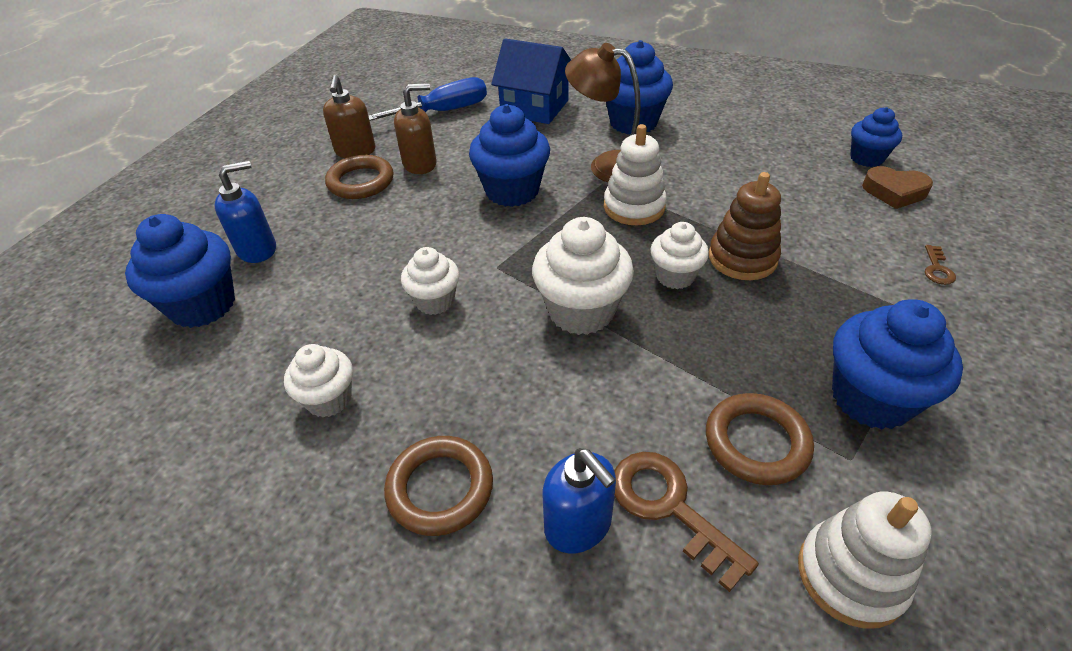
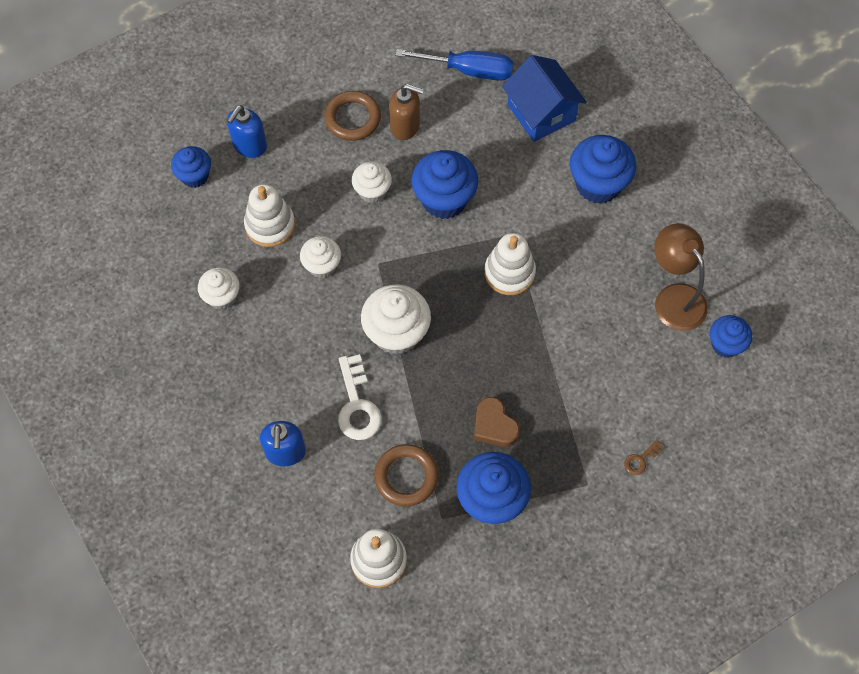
camera: 35 degrees right, 20 degrees up
blue cupcake [125,214,235,328] -> blue cupcake [171,146,211,188], size x0.61
blue soap dispenser [215,161,276,263] -> blue soap dispenser turned 120 degrees clockwise [227,105,267,158]
brown soap dispenser [323,75,375,158] -> none
brown ring [384,436,493,536] -> none
brown lamp [565,43,641,182] -> brown lamp moved to [654,223,708,331]
brown key [614,452,759,592] -> none
white cupcake [650,222,709,289] -> white cupcake moved to [352,162,392,203]
brown stacking toy [709,172,781,280] -> none
brown heart [862,166,933,209] -> brown heart moved to [474,397,520,447]
none -> white stacking toy [244,184,295,247]
none -> white key [338,354,382,440]

